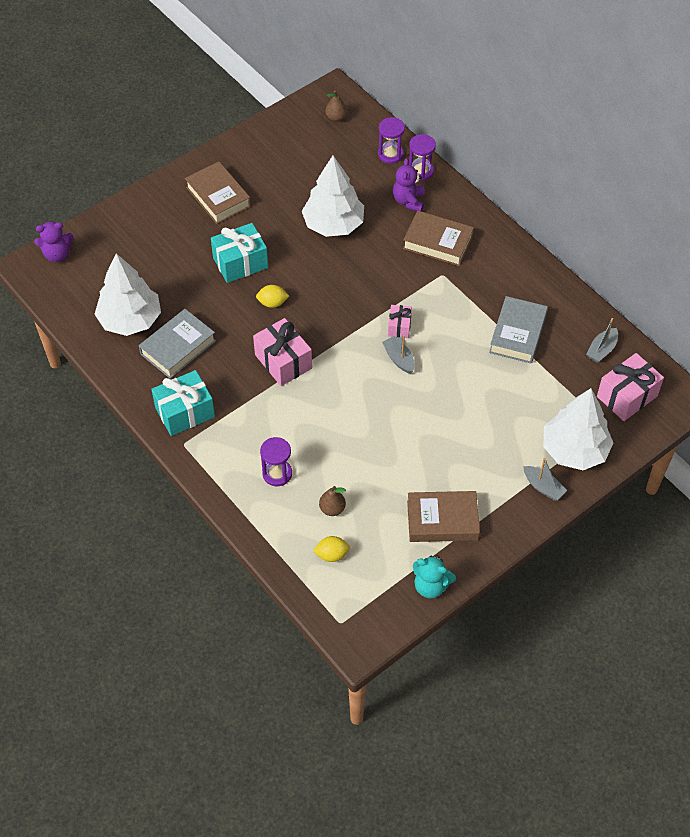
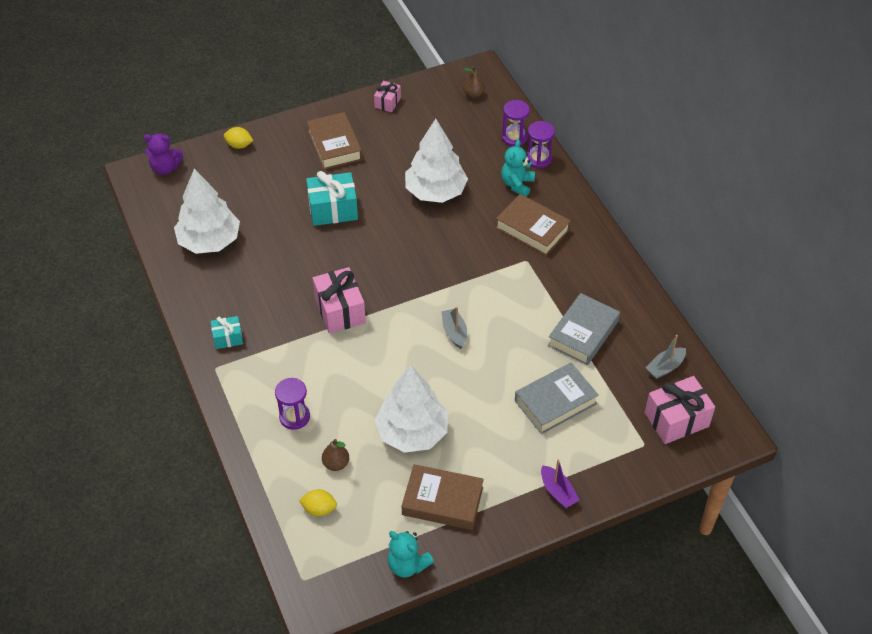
camera: 15 degrees right, 5 degrees down
grey book [139,309,216,379] -> grey book moved to [515,363,599,434]
turquoise gift [151,370,215,436] -> turquoise gift [211,316,243,349], size x0.56
yellow lemon [256,285,289,308] -> yellow lemon moved to [224,127,253,149]
pink gift [388,305,412,338] -> pink gift moved to [374,81,401,112]
purple teddy bear [393,158,425,212] -> turquoise teddy bear [501,140,535,197]
grey boat [523,458,567,501] -> purple boat [541,459,580,508]
white tree [543,388,613,470] -> white tree moved to [375,365,448,453]

